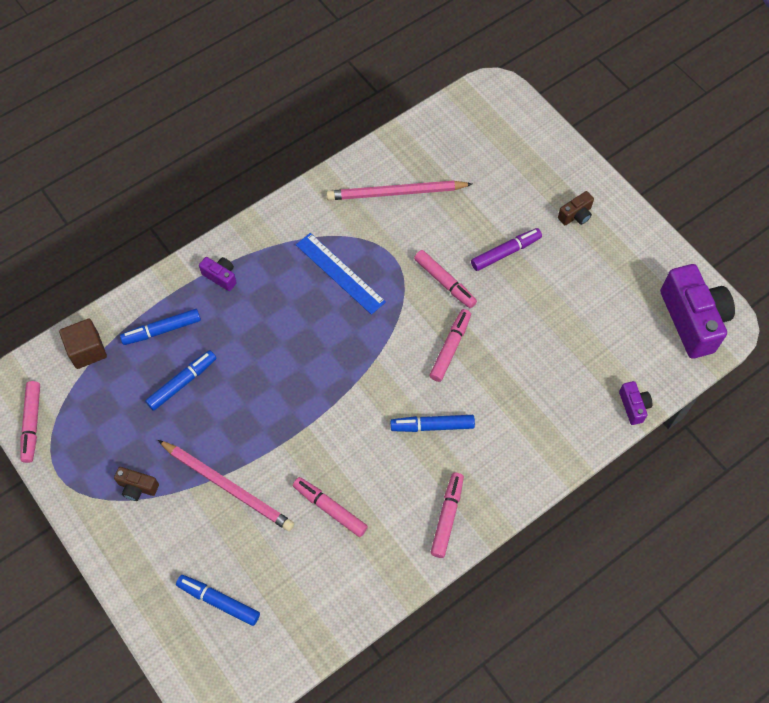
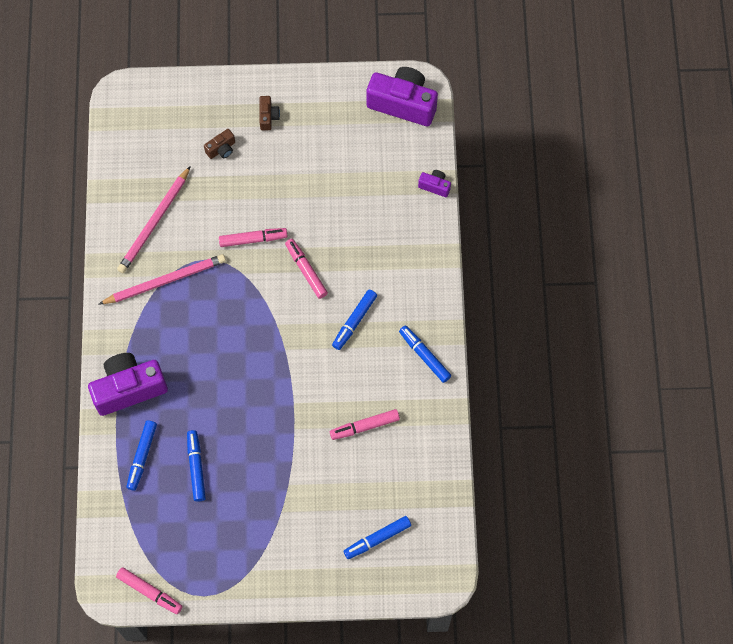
camera: 55 degrees left, 5 degrees up
brown cube [59,319,107,369] -> none
brown camera [114,467,159,501] -> brown camera moved to [204,129,235,159]
pink pencil [158,440,295,531] -> pink pencil moved to [99,254,226,304]
purple camera [199,257,237,291] -> purple camera [88,353,168,416], size x2.21
blue ruler [296,233,386,315] -> none
pink marker [430,472,464,558] -> blue marker [399,325,451,383]
purple marker [471,228,542,271] -> none

